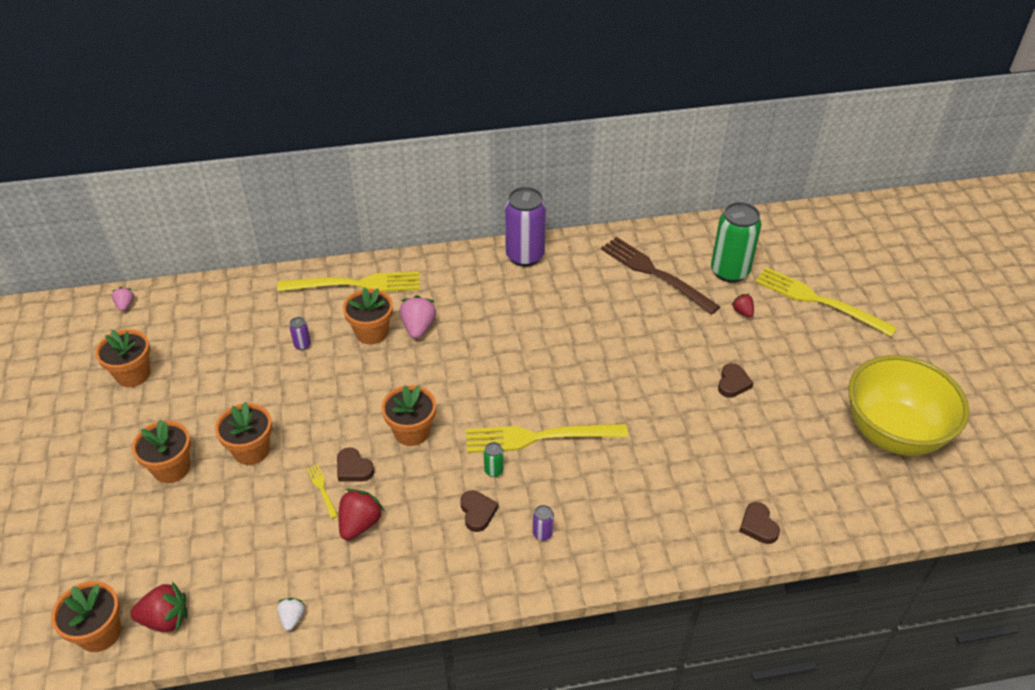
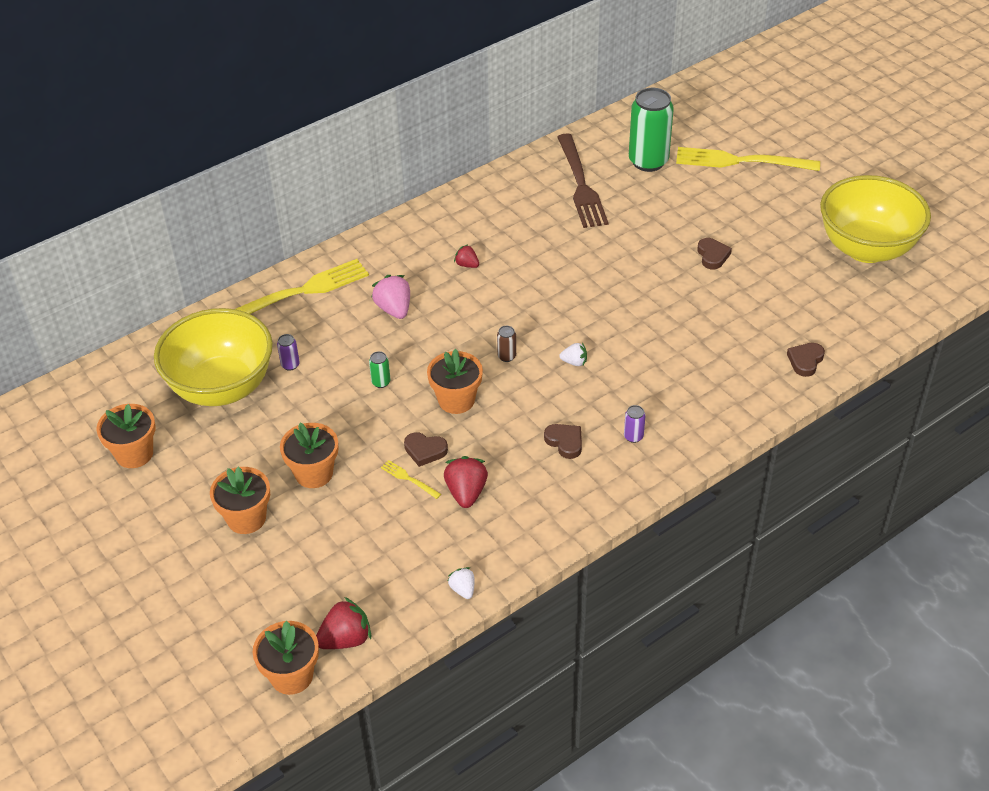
camera: 25 degrees left, 0 degrees up
pink strawberry [112,287,134,311] -> none
orange flower pot [343,287,393,345] -> none
yellow fork [466,424,628,453] -> white strawberry [559,342,587,366]
green can [484,442,504,477] -> green can moved to [369,351,391,388]
purple can [505,187,546,267] -> none
brown fork [601,237,720,315] -> brown fork turned 120 degrees counterclockwise [557,133,608,228]
red strawberry [731,294,754,317] -> red strawberry moved to [454,245,479,268]
brown heart [739,502,780,544] -> brown heart turned 75 degrees clockwise [787,343,825,377]
none -> yellow bowl [154,308,273,406]
none -> brown can [497,326,516,362]

